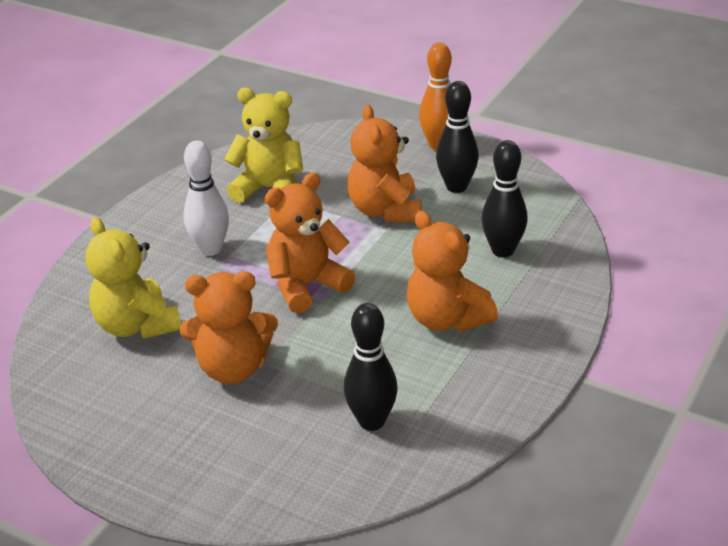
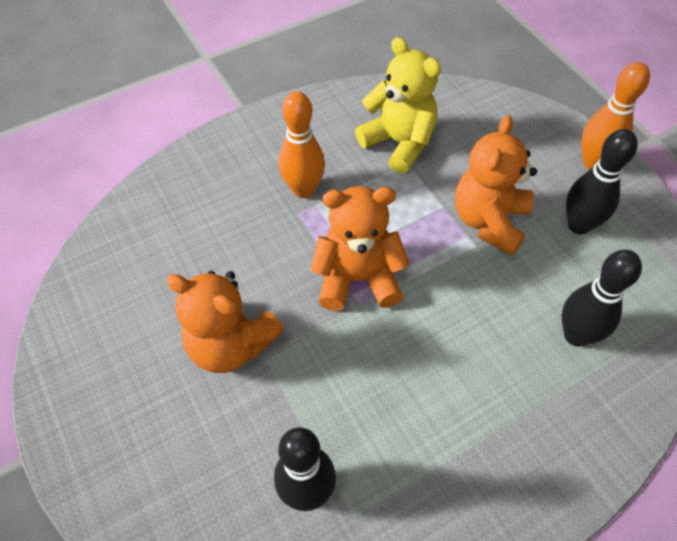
camera: 30 degrees right, 20 degrees up
yellow teddy bear [85,217,181,339] -> none
white bowling pin [183,140,229,256] -> orange bowling pin [279,91,325,198]
orange teddy bear [407,211,498,332] -> none

